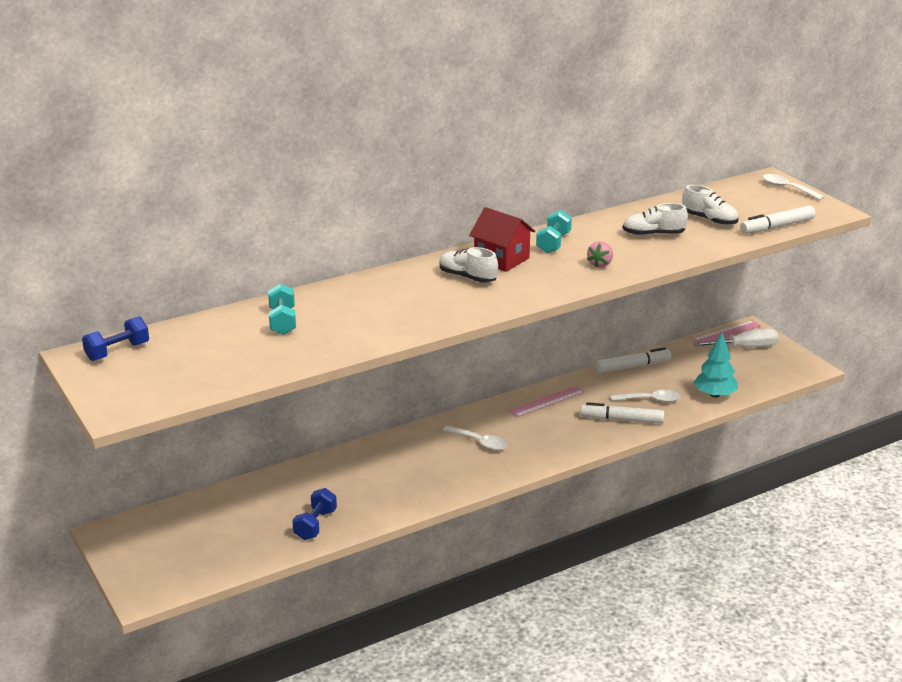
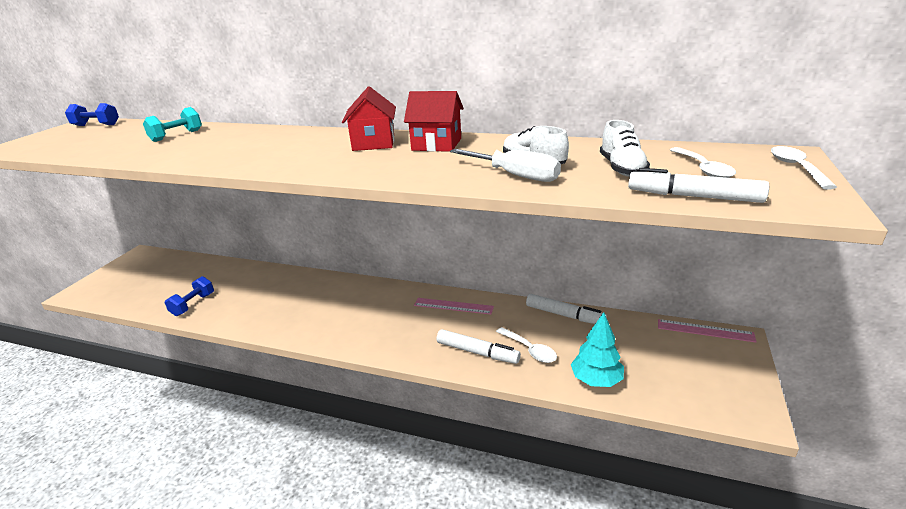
camera: 50 degrees right, 0 degrees up
blue dumbbell [292,488,337,540] -> blue dumbbell turned 45 degrees counterclockwise [165,276,214,316]
white shoe [439,247,498,283] -> none
white spoon [442,426,508,450] -> white spoon moved to [670,147,736,178]
turquoise dumbbell [536,210,572,253] -> red house [404,91,464,152]
white marker [580,402,664,424] -> white marker turned 150 degrees clockwise [437,329,521,364]
pink strawberry [587,241,613,268] -> none
white screwdriver [693,329,778,347] -> white screwdriver moved to [450,149,561,182]

